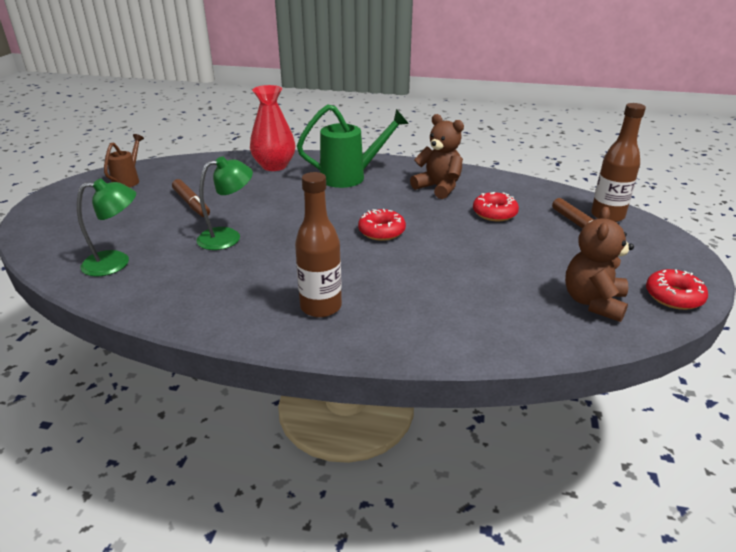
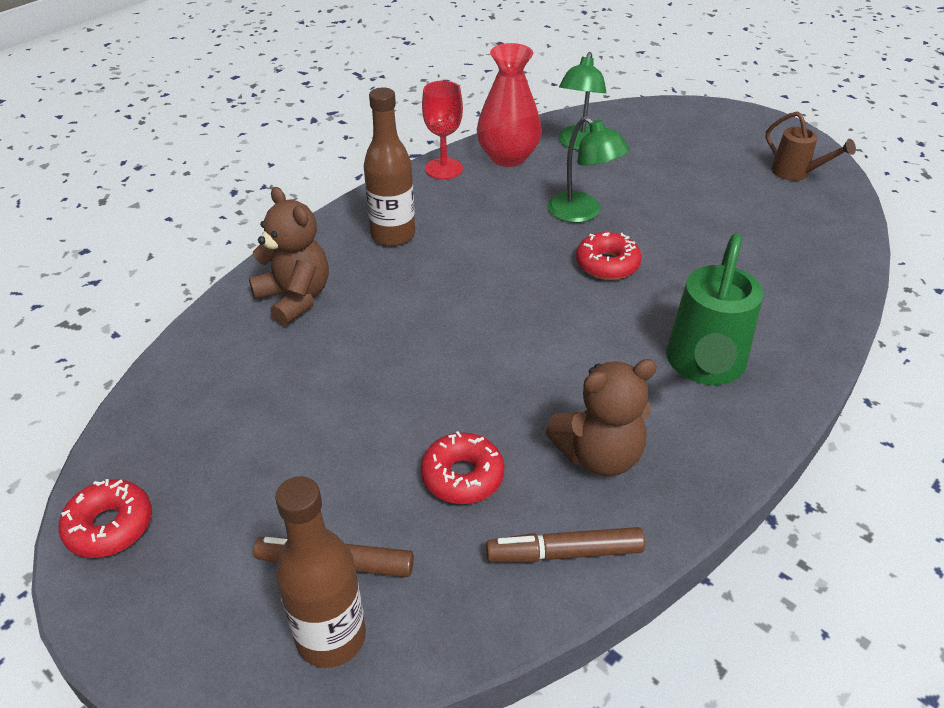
camera: 120 degrees right, 10 degrees up
brown marker [172,179,210,217] -> brown marker moved to [486,527,645,562]
green lamp [196,156,253,250] -> green lamp turned 45 degrees counterclockwise [548,116,630,223]
red vase [250,85,295,171] -> red vase moved to [477,43,542,167]
red donut [358,209,406,241] -> red donut moved to [576,232,642,280]
brown teddy bear [565,207,634,322] -> brown teddy bear moved to [249,187,329,326]
none -> red goblet [422,81,463,180]

